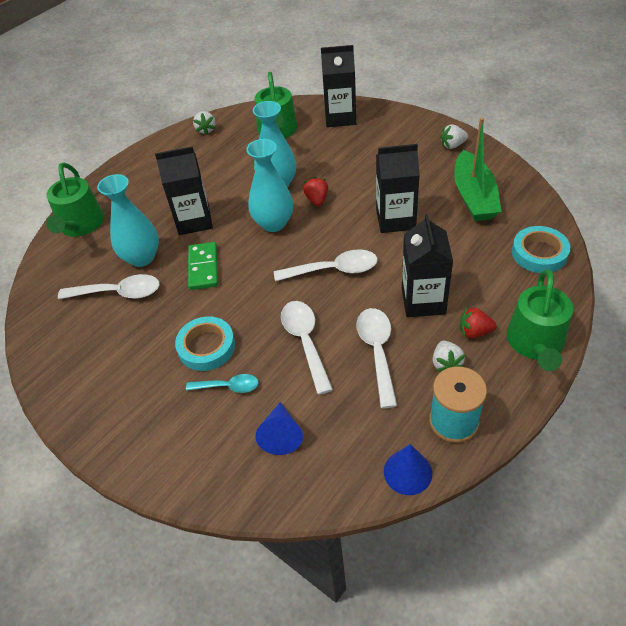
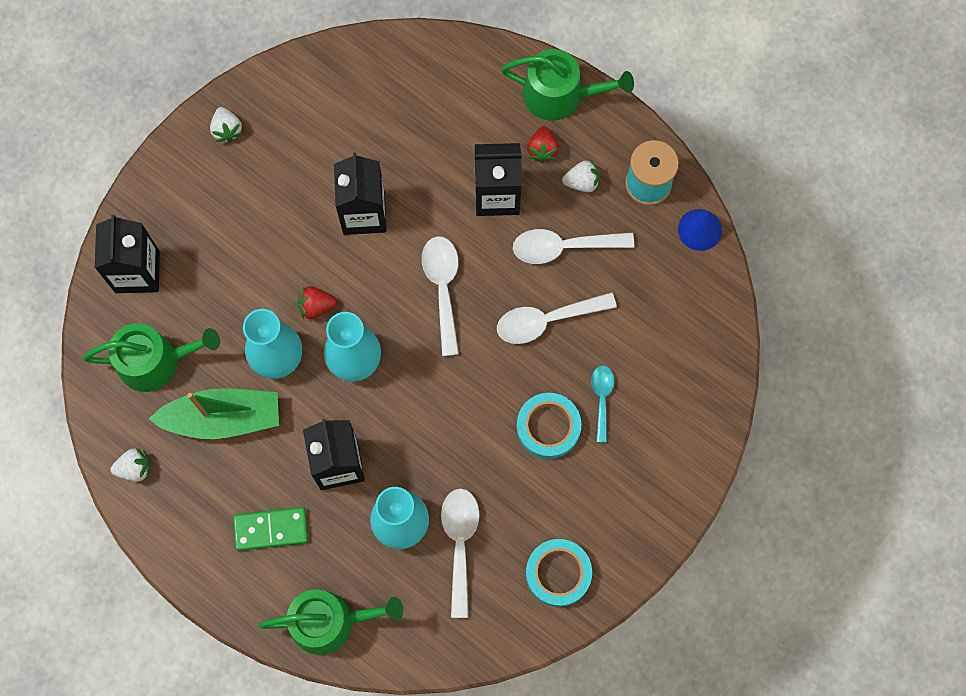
camera: 95 degrees left, 25 degrees up
green domino [188,242,218,290] -> green domino moved to [233,507,308,551]
blue cone [255,402,303,455] -> none
green boat [454,118,502,221] -> green boat moved to [149,388,279,439]
turquoise tape [512,226,570,273] -> turquoise tape moved to [526,539,592,607]

